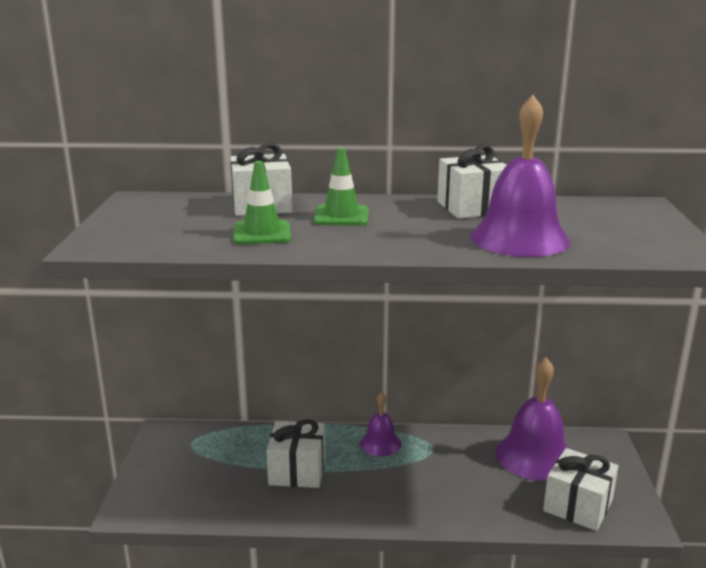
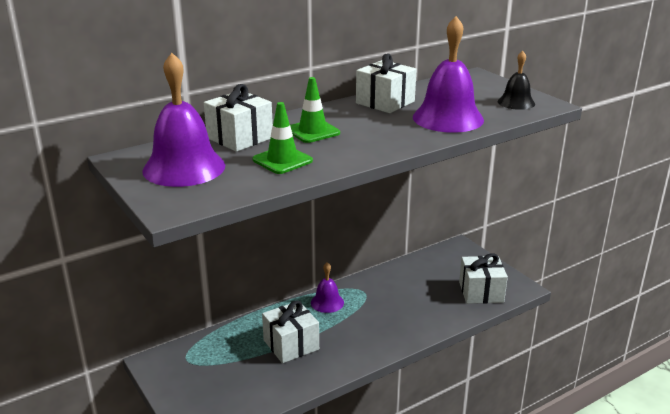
camera: 35 degrees left, 5 degrees up
purple bell [495,357,569,481] -> purple bell moved to [142,53,225,187]
none -> black bell [498,51,535,110]

